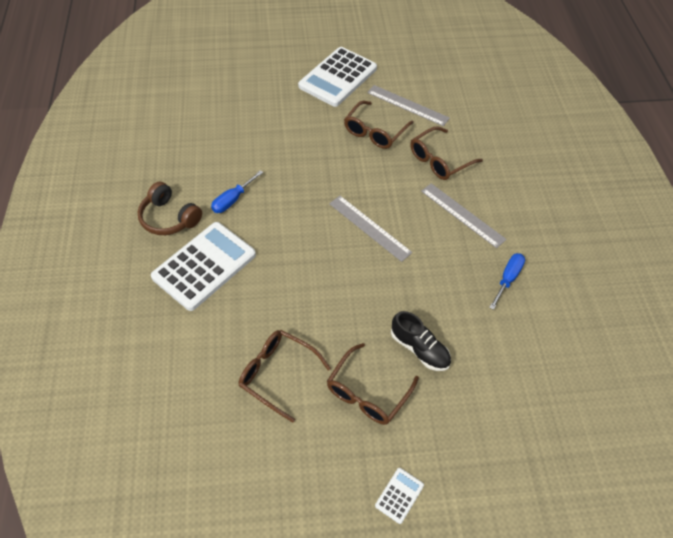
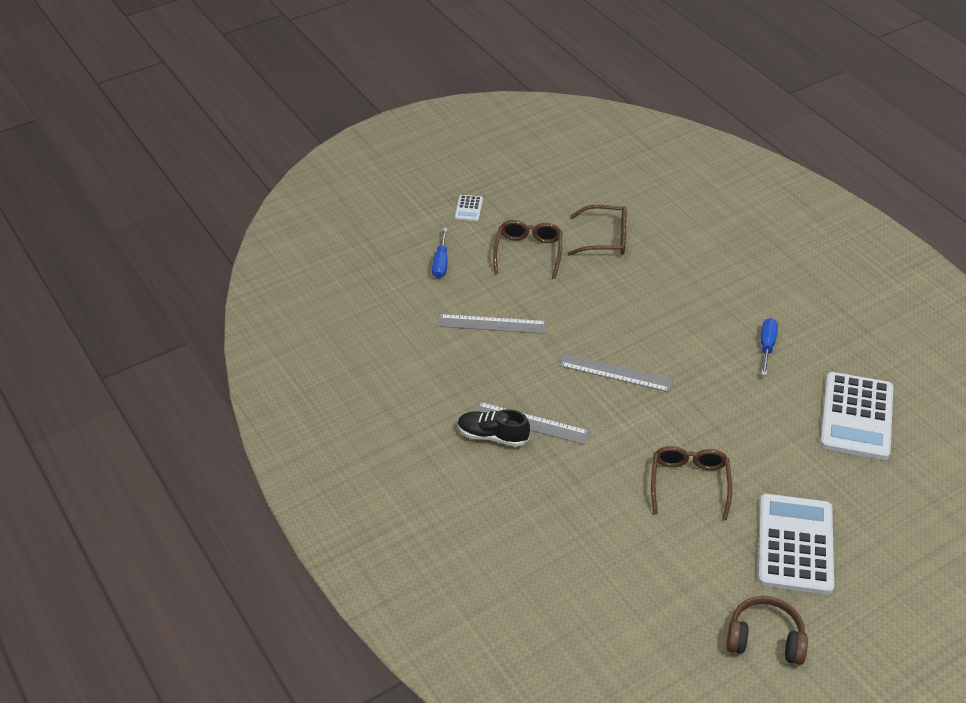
camera: 155 degrees right, 10 degrees down
brown headphones [138,182,202,235] -> brown headphones moved to [726,596,808,665]
white calculator [151,222,256,311] -> white calculator moved to [820,372,893,460]
grey ruler [367,85,450,126] -> grey ruler moved to [437,314,547,334]
black shoe [391,311,451,371] -> black shoe moved to [458,409,530,447]
brown glasses [410,126,483,180] -> none
blue screwdriver [489,253,525,310] -> blue screwdriver moved to [432,228,448,279]

